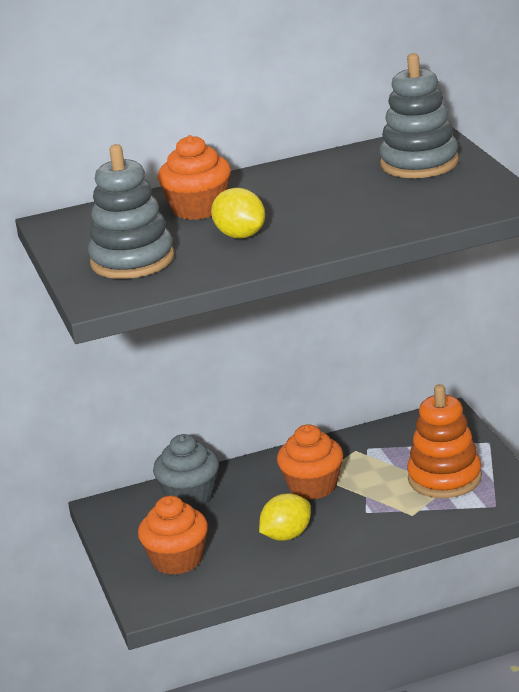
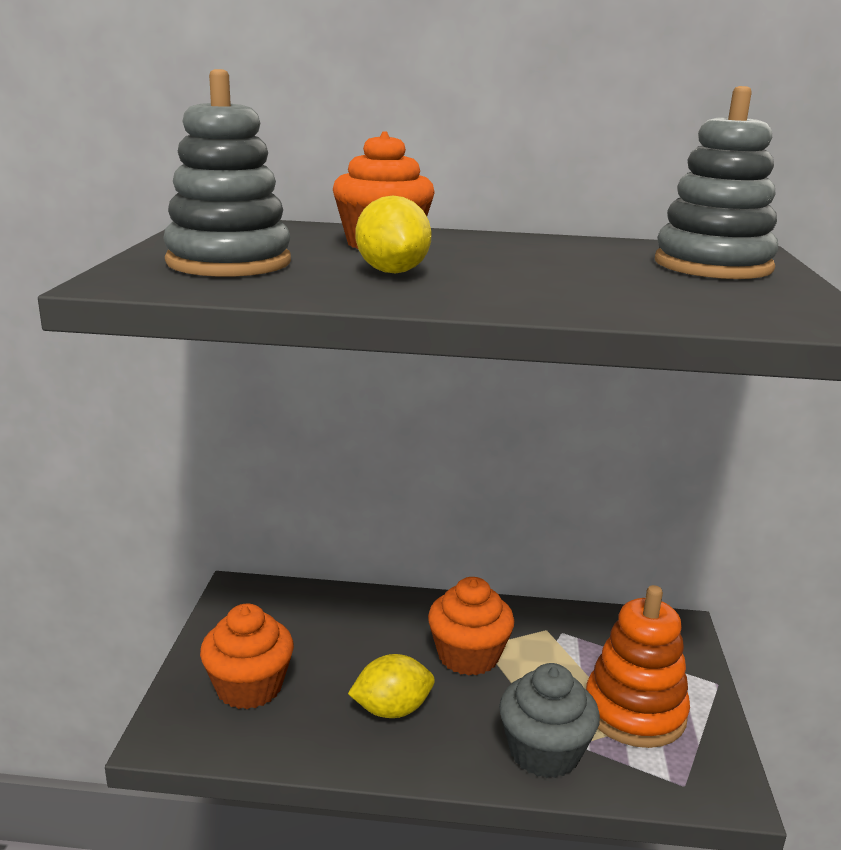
camera: 20 degrees right, 5 degrees down
grey cupcake [153,434,219,508] -> grey cupcake moved to [499,663,600,778]

